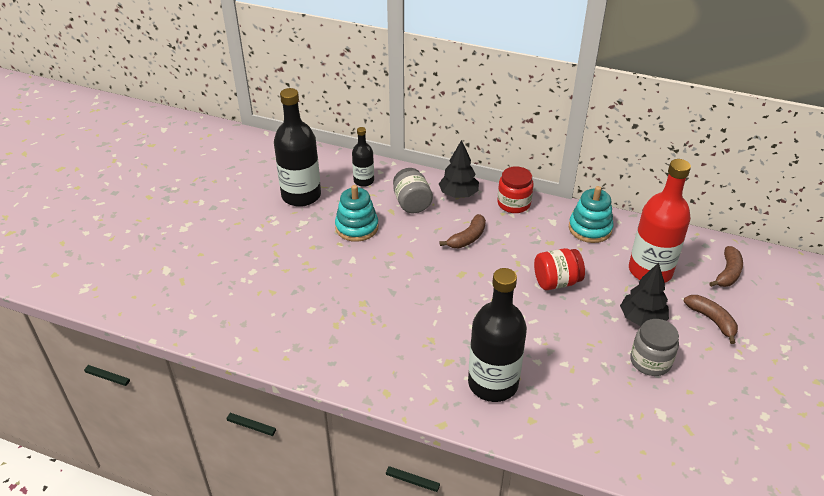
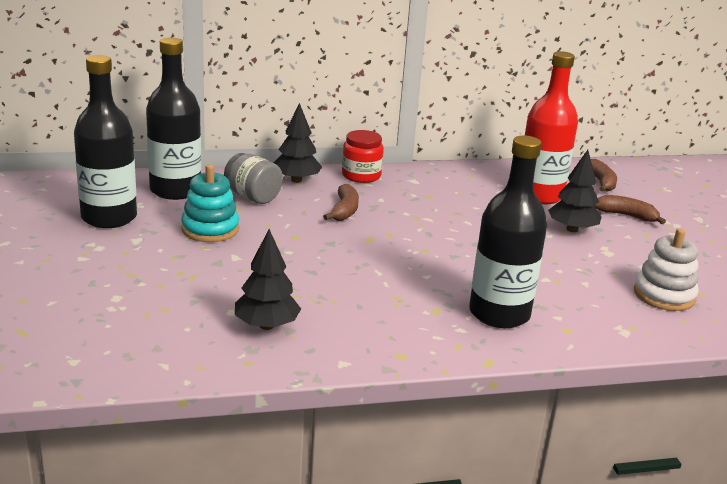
camera: 35 degrees left, 15 degrees down
black bottle [352,127,374,187] -> black bottle [146,37,201,200], size x1.88
red jar [534,248,585,290] -> none
turquoise stacking toy [569,186,614,243] -> none
grey jar [630,319,679,376] -> none
none -> black tree [235,229,301,330]
none -> white stacking toy [634,228,699,311]

